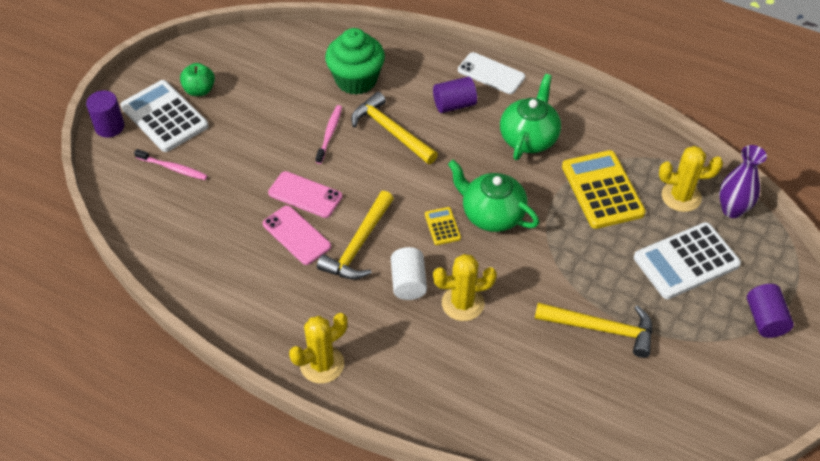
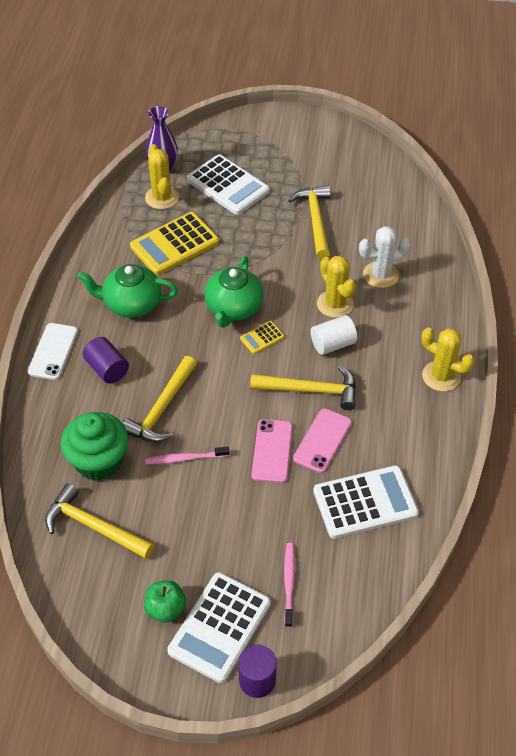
camera: 110 degrees left, 0 degrees up
purple cylinder [747,284,794,338] -> none
none -> yellow hammer [45,483,154,559]
none -> white calculator [313,465,419,539]
none -> white cactus [359,226,411,288]

